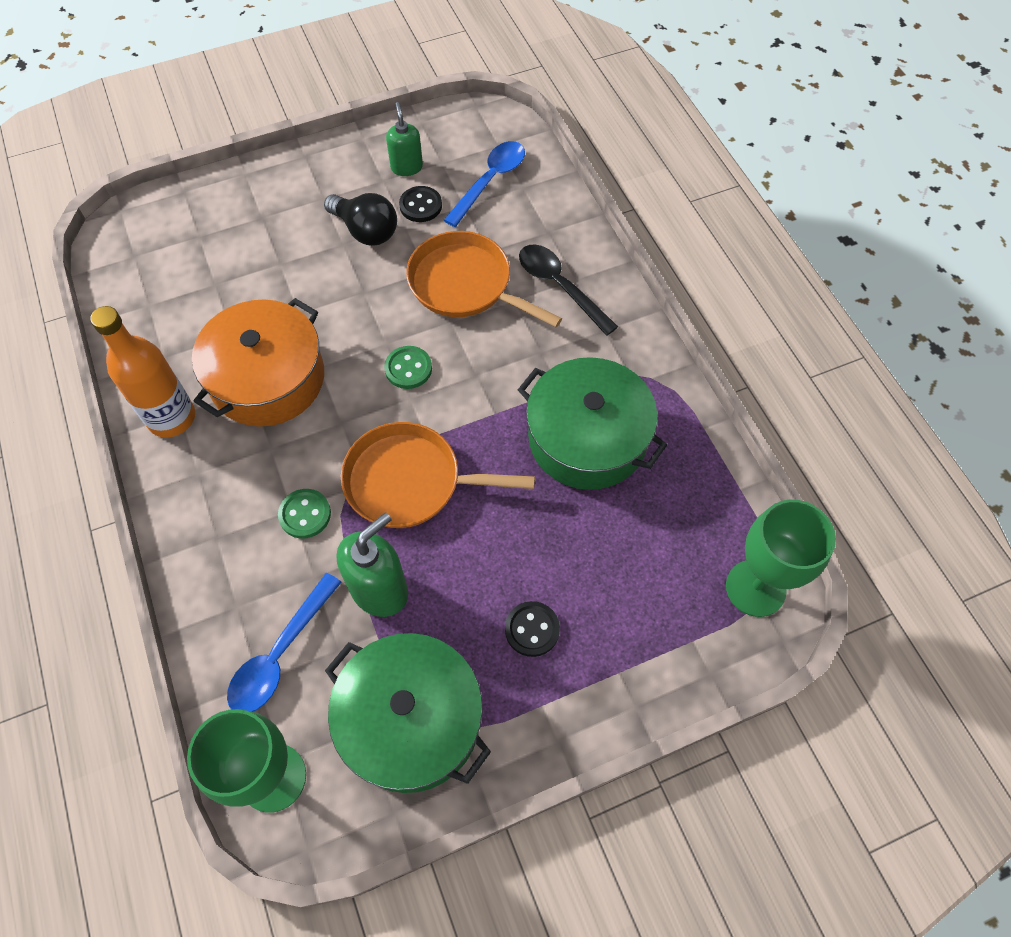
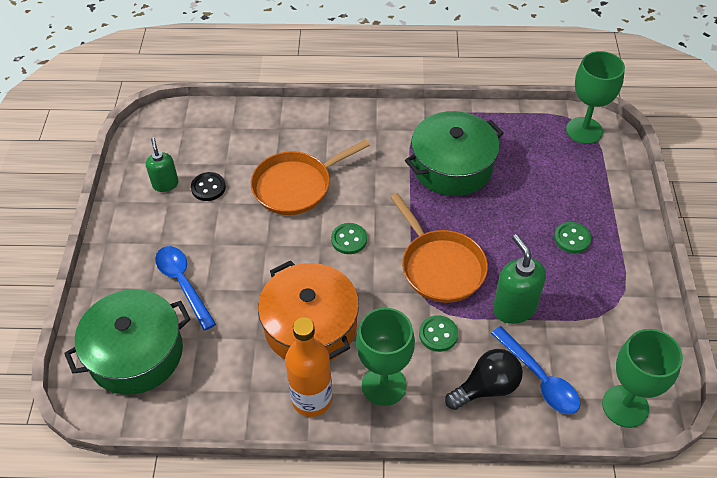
camera: 65 degrees left, 10 degrees down
black light bulb [324,193,397,246] -> black light bulb moved to [445,349,523,410]
green pot [325,633,491,793] -> green pot moved to [64,289,191,395]
orange pan [341,422,535,528] -> orange pan turned 60 degrees counterclockwise [390,193,488,303]
green soap dispenser [386,102,423,176] -> green soap dispenser turned 60 degrees clockwise [146,138,179,192]
blue spoon [444,141,525,227] -> blue spoon moved to [155,246,216,331]
black button [505,601,560,657] -> green button [554,222,591,253]
black spoon [519,244,618,336] -> none
none -> green goblet [356,308,415,406]

